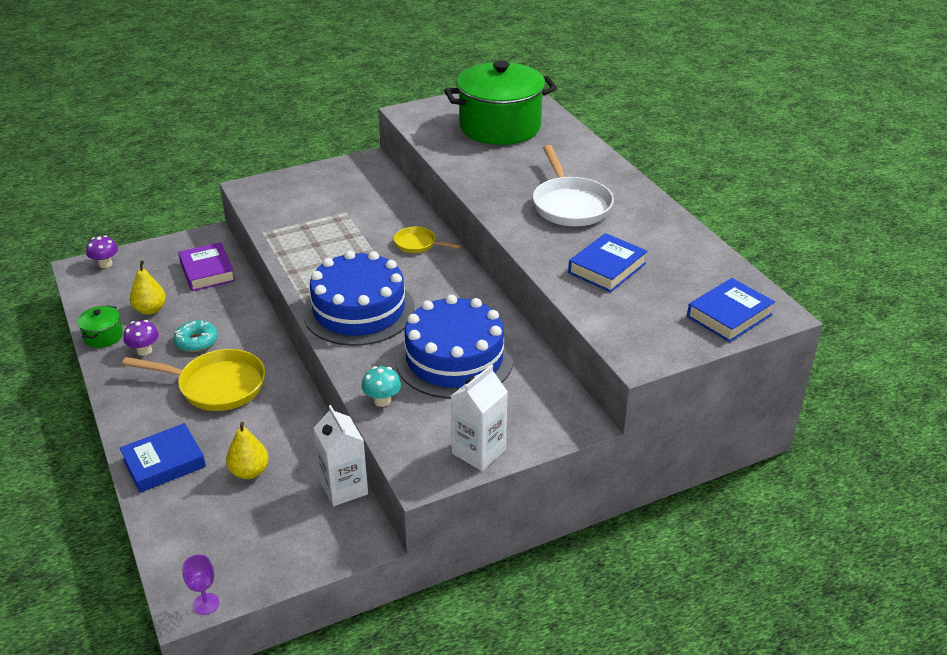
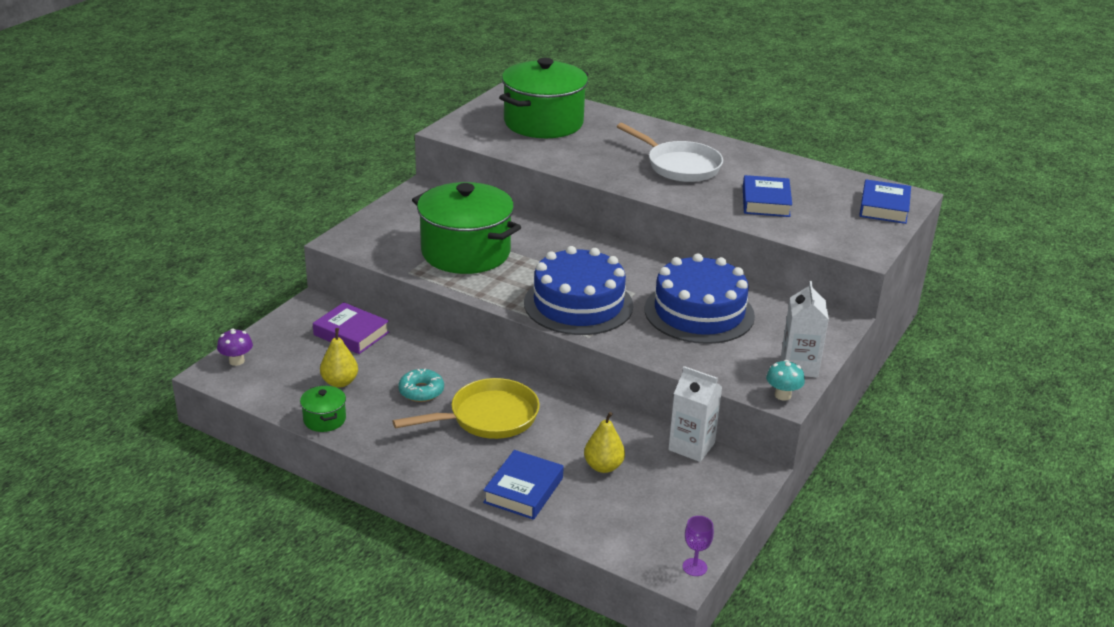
camera: 35 degrees left, 5 degrees down
purple mushroom [123,320,159,356] -> none
turquoise mushroom [362,366,401,407] -> turquoise mushroom moved to [766,360,805,401]
yellow pan [394,227,461,253] -> none
none -> green pot [412,182,521,274]

